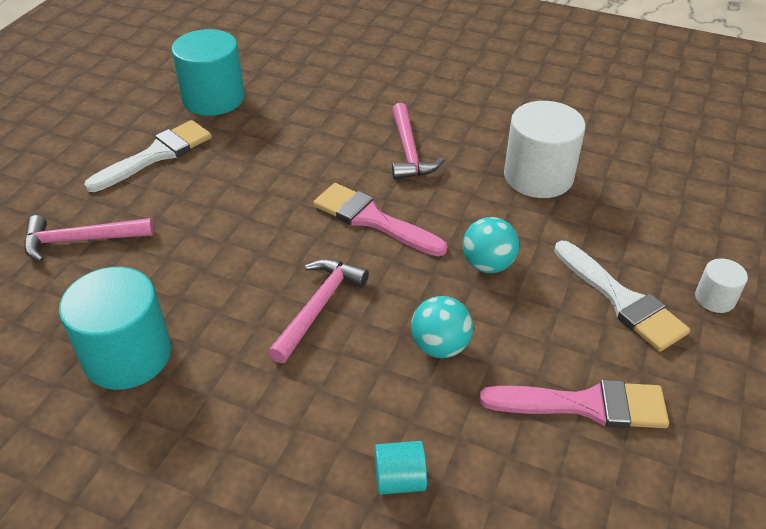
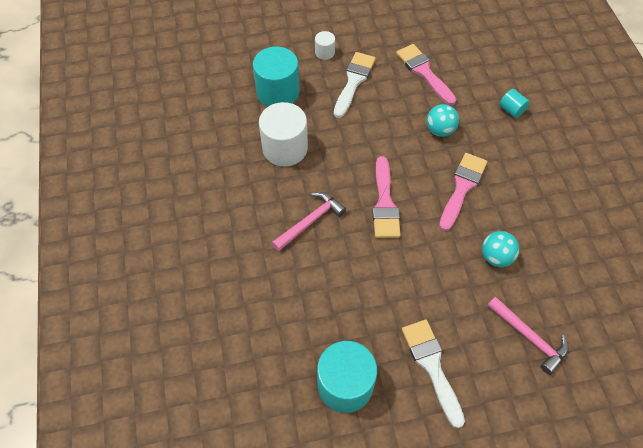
camera: 125 degrees left, 15 degrees up
turquoise cylinder [59,267,171,390] -> turquoise cylinder moved to [253,47,299,107]
white brush [84,120,212,192] -> white brush turned 60 degrees clockwise [402,319,465,428]
pink hammer [268,259,369,363] -> pink brush [439,153,487,231]
turquoise ball [462,217,519,273] -> turquoise ball moved to [482,231,520,267]

